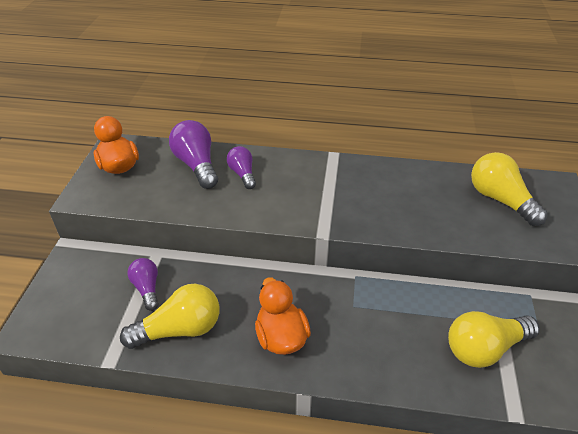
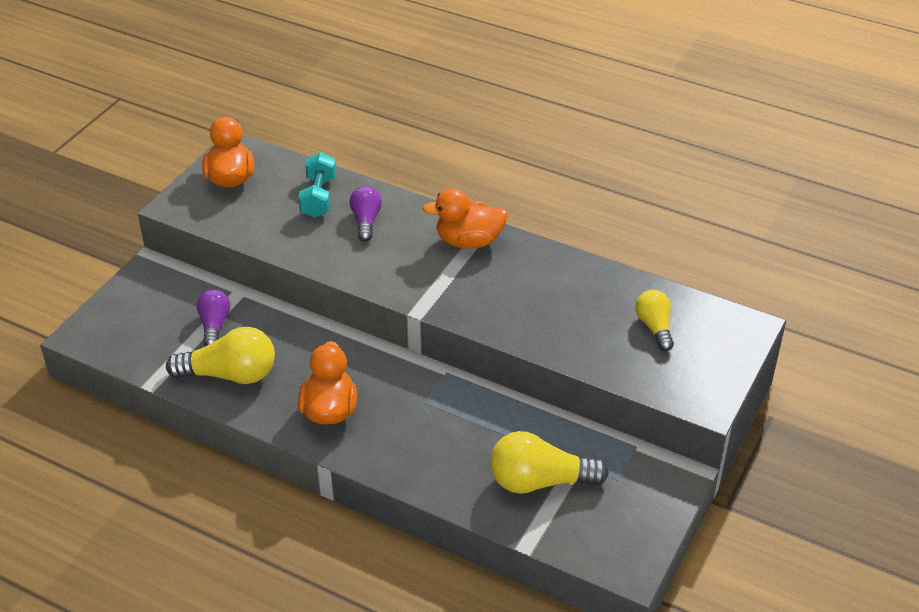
camera: 20 degrees right, 0 degrees up
purple light bulb [169,120,218,189] -> turquoise dumbbell [298,152,336,218]
yellow light bulb [471,152,548,226] -> yellow light bulb [635,290,674,351], size x0.61
none -> orange duck [423,188,508,249]

